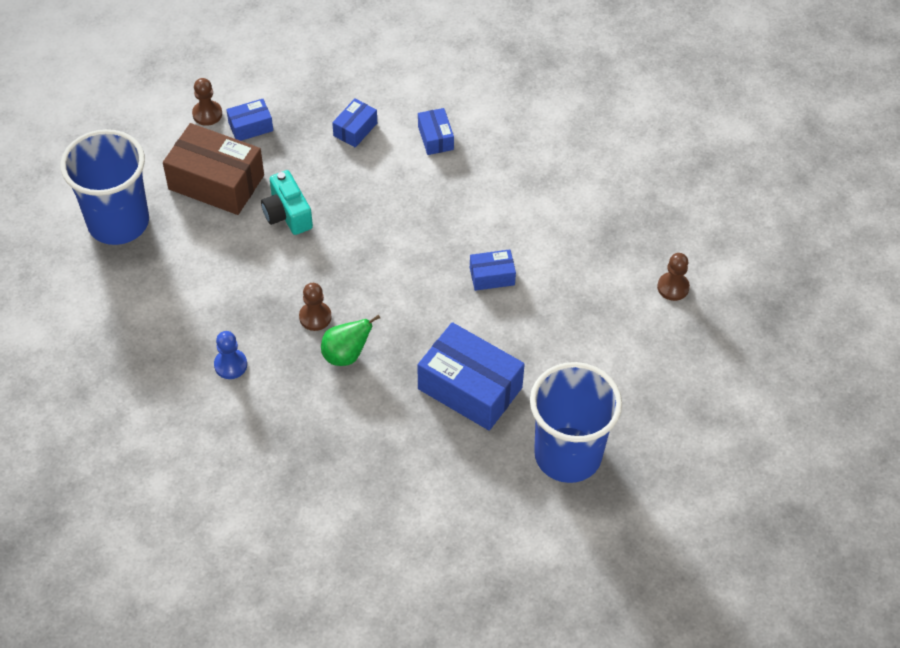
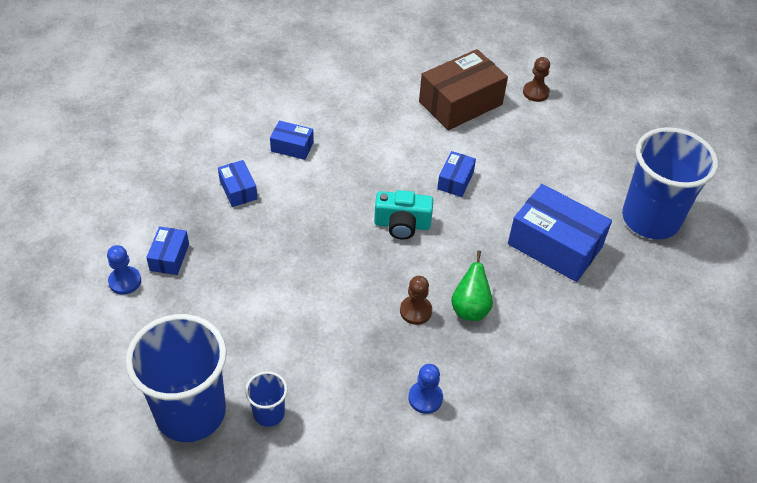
camera: 60 degrees left, 5 degrees down
brown box [163,123,264,215] -> brown box moved to [419,49,508,130]
brown pawn [192,78,222,126] -> blue pawn [107,245,141,295]
turquoise camera [261,170,313,235] -> turquoise camera moved to [374,190,433,240]
blue box [418,322,525,431] -> blue box turned 60 degrees clockwise [508,184,612,282]
none -> blue cup [245,371,287,427]

